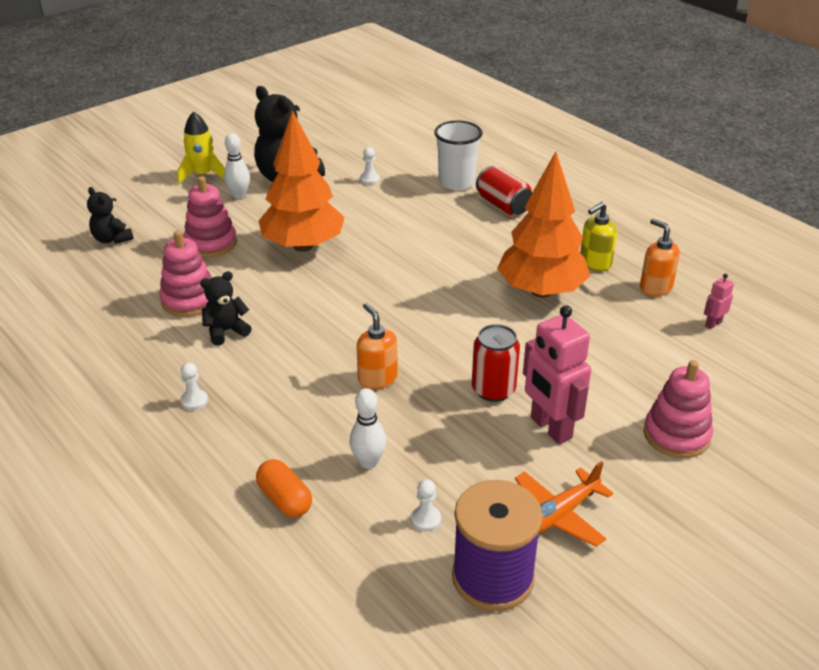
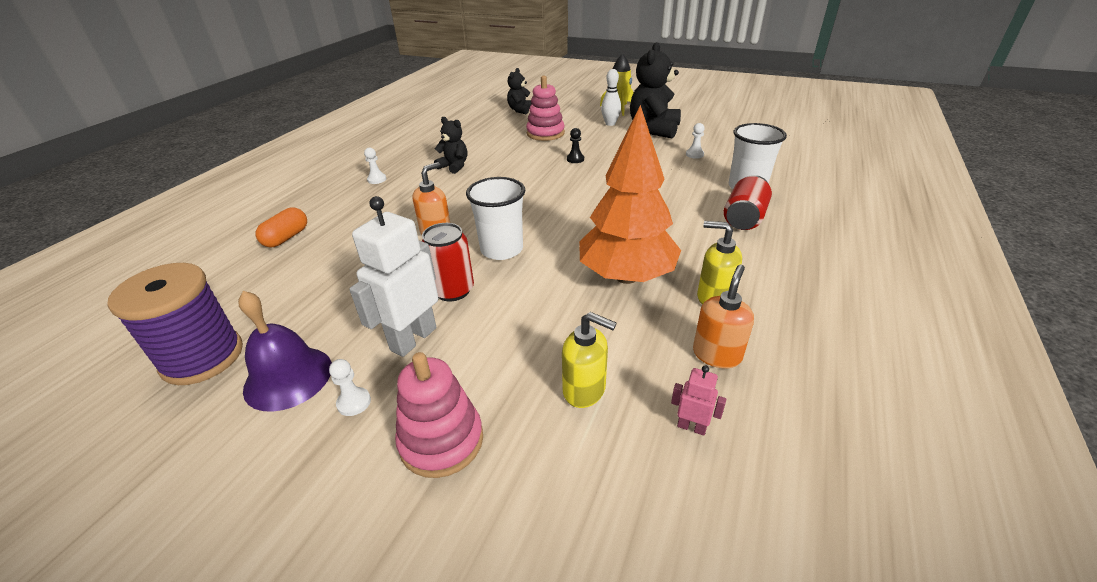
camera: 65 degrees right, 0 degrees up
pink stacking toy [159,231,212,317] -> none
orange tree [259,110,345,252] -> black pawn [567,128,584,163]
white bowling pin [349,388,386,469] -> none
white pawn [411,479,441,531] -> white pawn moved to [329,359,371,416]
orange plane [515,461,613,547] -> purple bell [238,291,332,412]
pink robot [523,306,591,444] -> white robot [349,196,438,357]
none -> white cup [466,177,525,260]
none -> yellow soap dispenser [562,312,616,408]

